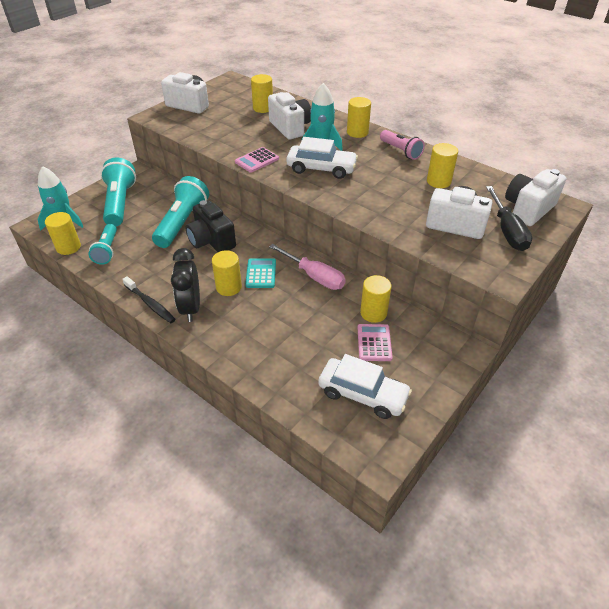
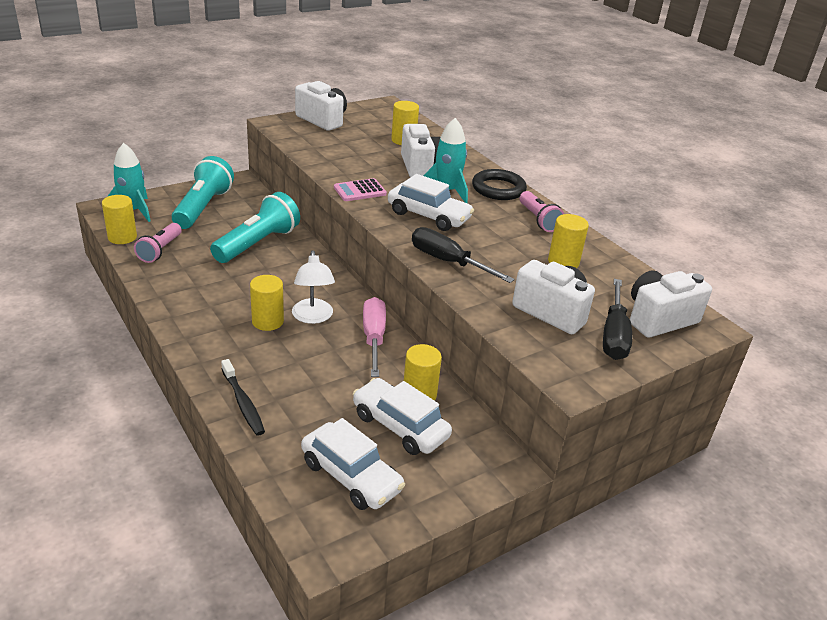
camera: 15 degrees right, 10 degrees down
turquoise flashlight [88,224,117,265] -> pink flashlight [134,223,182,263]
black toothbrush [122,276,176,323] -> black toothbrush moved to [221,359,265,436]
black clock [171,248,200,322] -> none
black camera [185,200,236,252] -> none
turquoise calculator [245,258,276,288] -> white lamp [292,250,335,324]
pink screwdriver [269,244,346,290] -> pink screwdriver turned 150 degrees counterclockwise [363,297,386,377]
yellow cylinder [347,97,371,138] -> black ring [472,169,527,200]
pink calculator [358,324,392,361] -> white car [353,378,452,455]
none -> black screwdriver [412,227,515,283]

